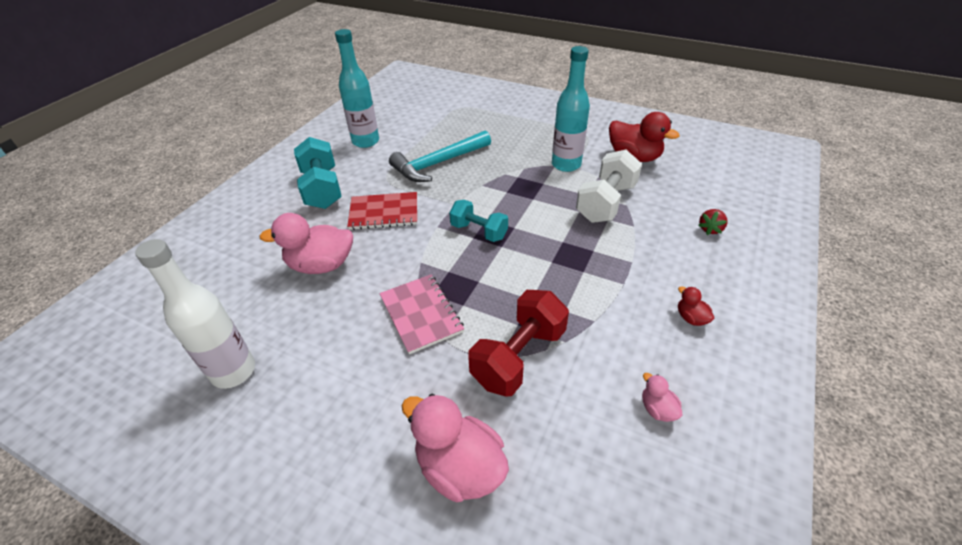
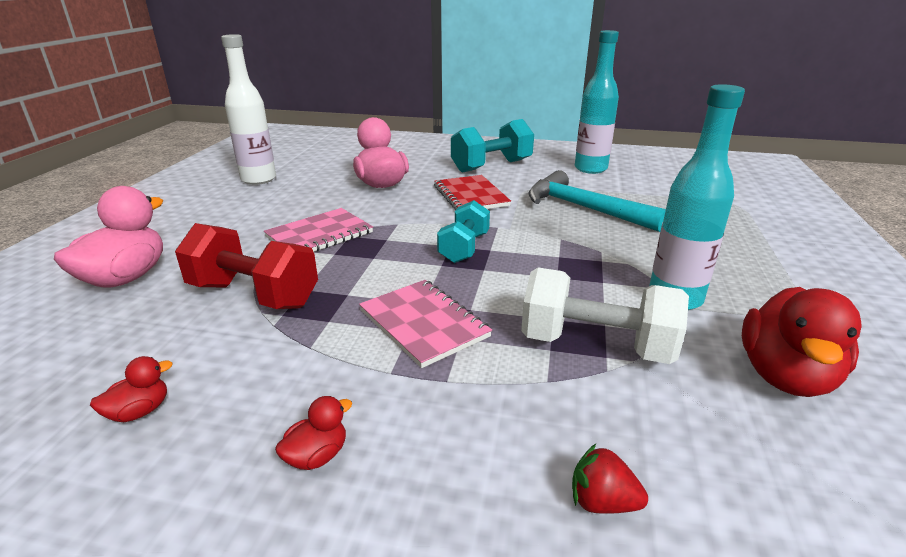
camera: 75 degrees right, 15 degrees down
pink duck [642,373,682,422] -> red duck [90,356,173,422]
none -> pink notebook [359,280,492,368]

